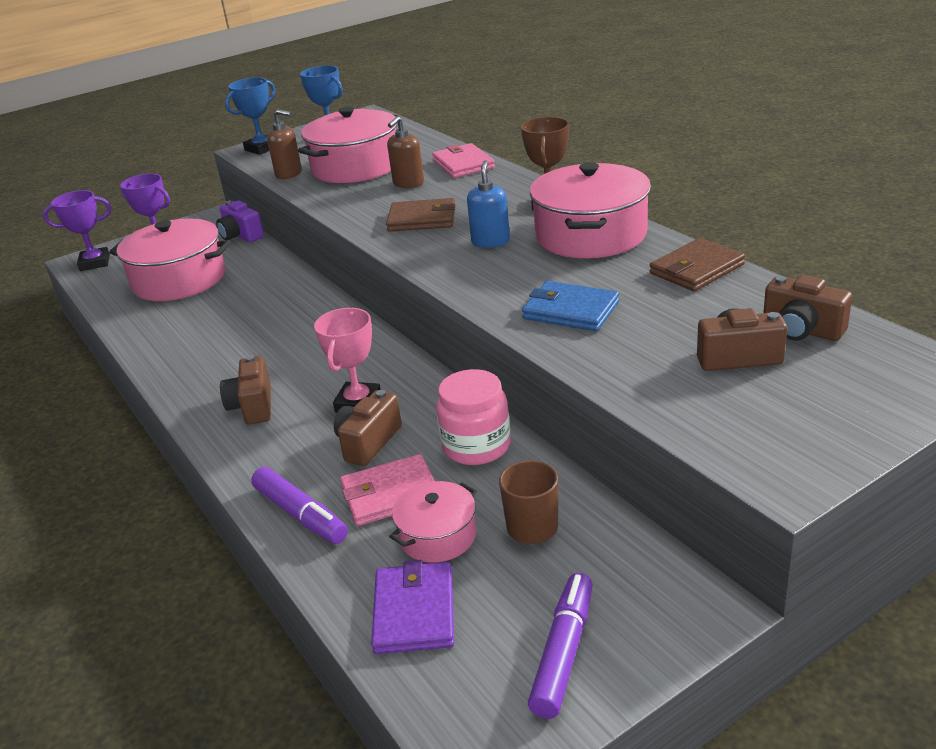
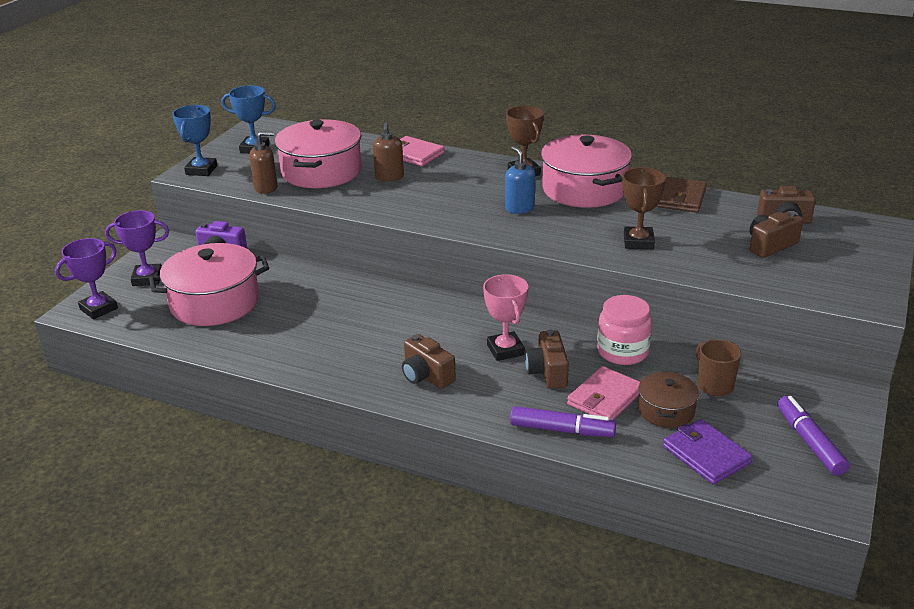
camera: 35 degrees left, 0 degrees up
brown wallet [386,198,456,232] -> none
pink pot [389,481,477,563] -> brown pot [638,371,699,428]
blue wallet [522,281,619,331] -> brown trophy [622,167,666,249]

